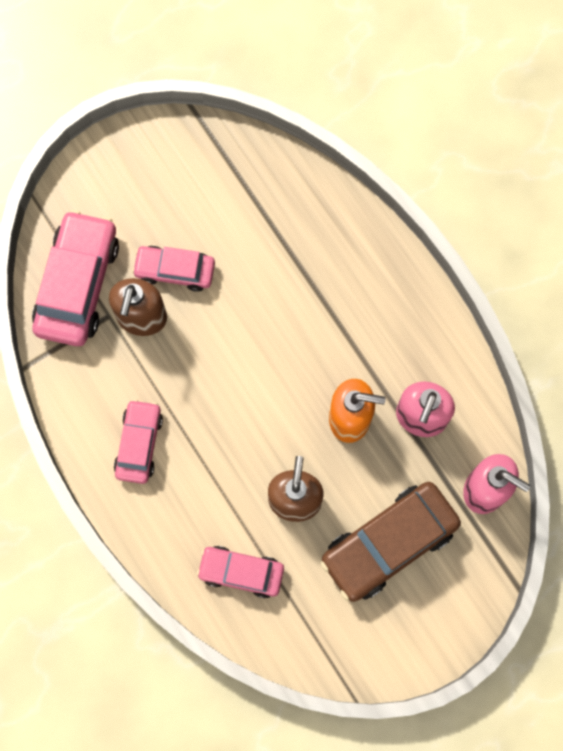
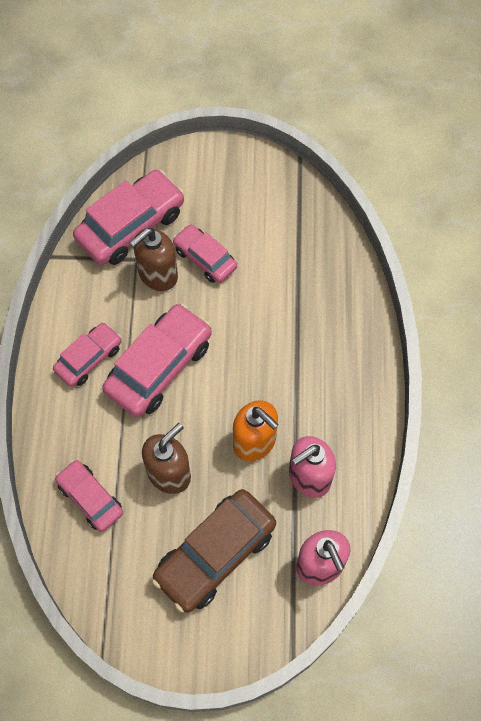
camera: 35 degrees right, 10 degrees down
brown car [320,482,461,602] -> brown car turned 45 degrees counterclockwise [152,489,276,613]
none -> pink car [102,304,212,417]

